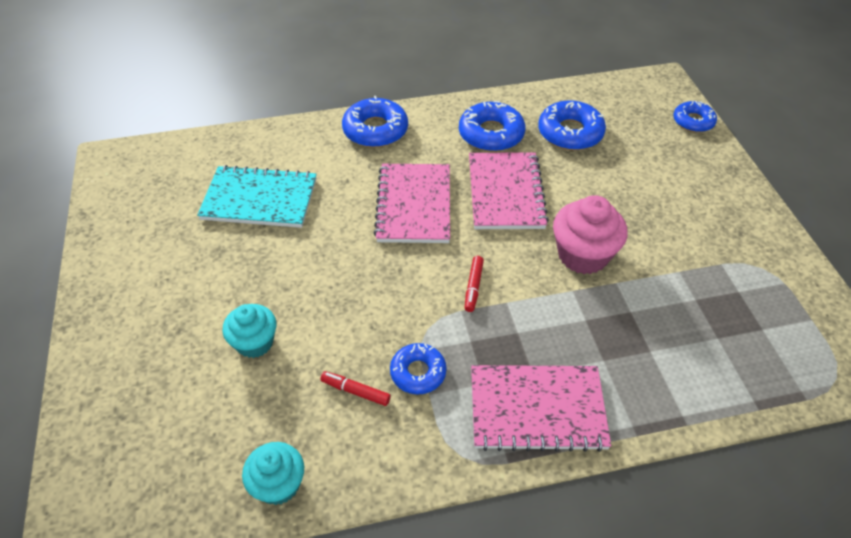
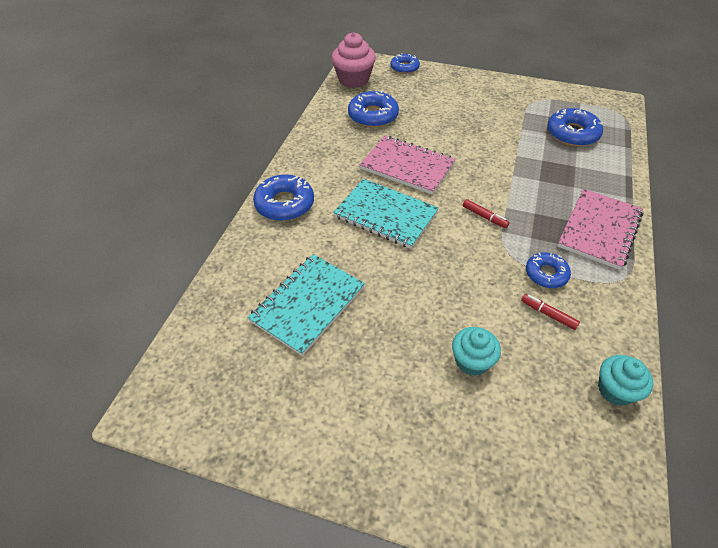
camera: 60 degrees left, 0 degrees up
red marker [320,371,391,406] -> red marker turned 75 degrees clockwise [521,294,580,330]
pink notebook [374,164,450,243] -> turquoise notebook [333,178,439,249]
blue donut [459,101,525,152] -> blue donut moved to [547,108,603,147]
pink cupcake [553,195,627,274] -> pink cupcake moved to [331,32,376,88]

